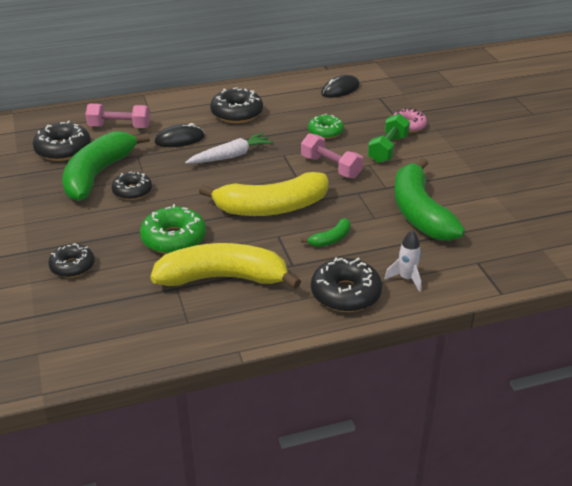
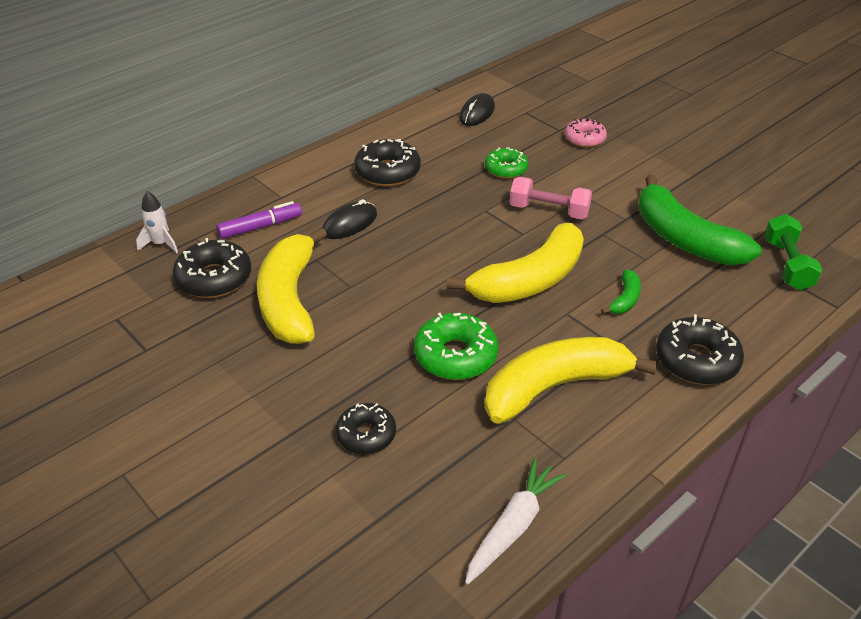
camera: 25 degrees left, 5 degrees up
green banana [62,131,150,201] -> yellow banana [257,227,327,344]
pink dumbbell [85,103,150,128] -> purple marker [217,201,302,239]
black donut [112,171,152,200] -> none
white carrot [185,133,273,164] -> white carrot moved to [465,458,566,585]
green dumbbell [368,114,410,163] -> green dumbbell moved to [764,214,823,290]
white rocket [384,230,421,292] -> white rocket moved to [136,191,178,253]

